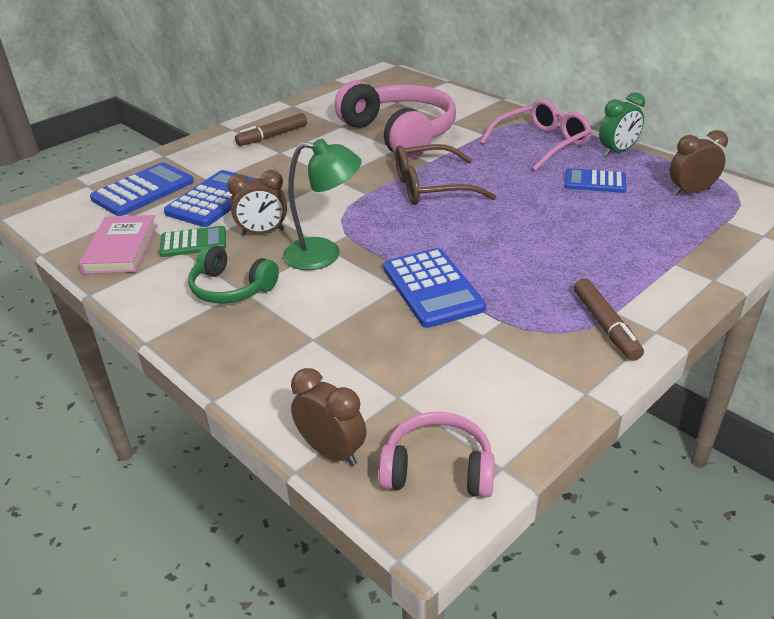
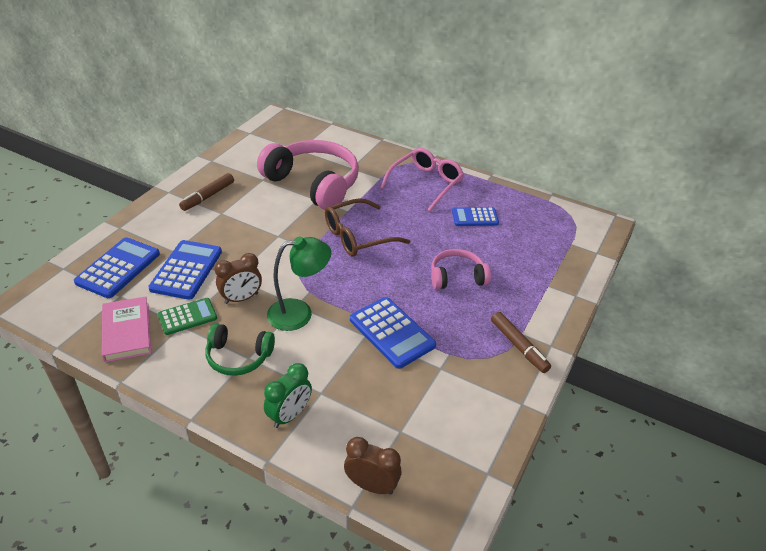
camera: 20 degrees left, 5 degrees up
pink headphones [379,412,494,497] -> pink headphones moved to [431,249,491,290]
green clock [599,92,645,157] -> green clock moved to [264,363,312,428]
brown clock [670,130,728,196] -> none

